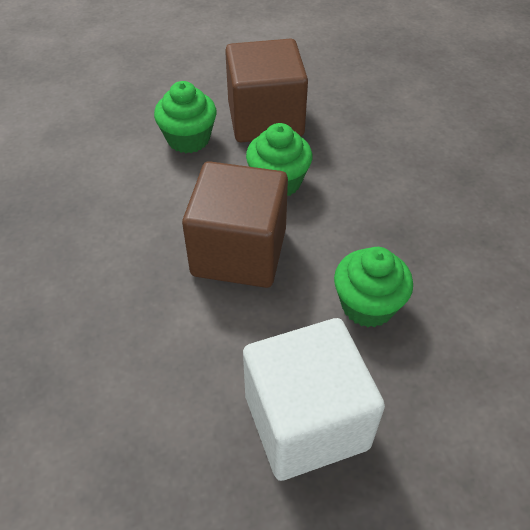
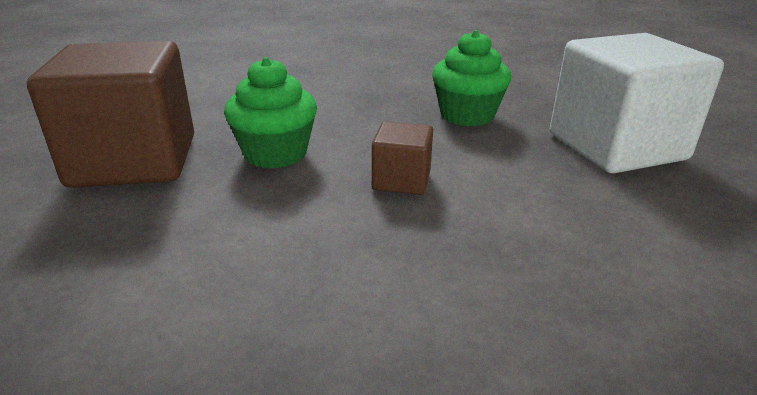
camera: 90 degrees left, 20 degrees down
green cupcake [154,81,217,153] -> none
brown cube [182,161,288,288] -> brown cube [372,121,433,195], size x0.47

